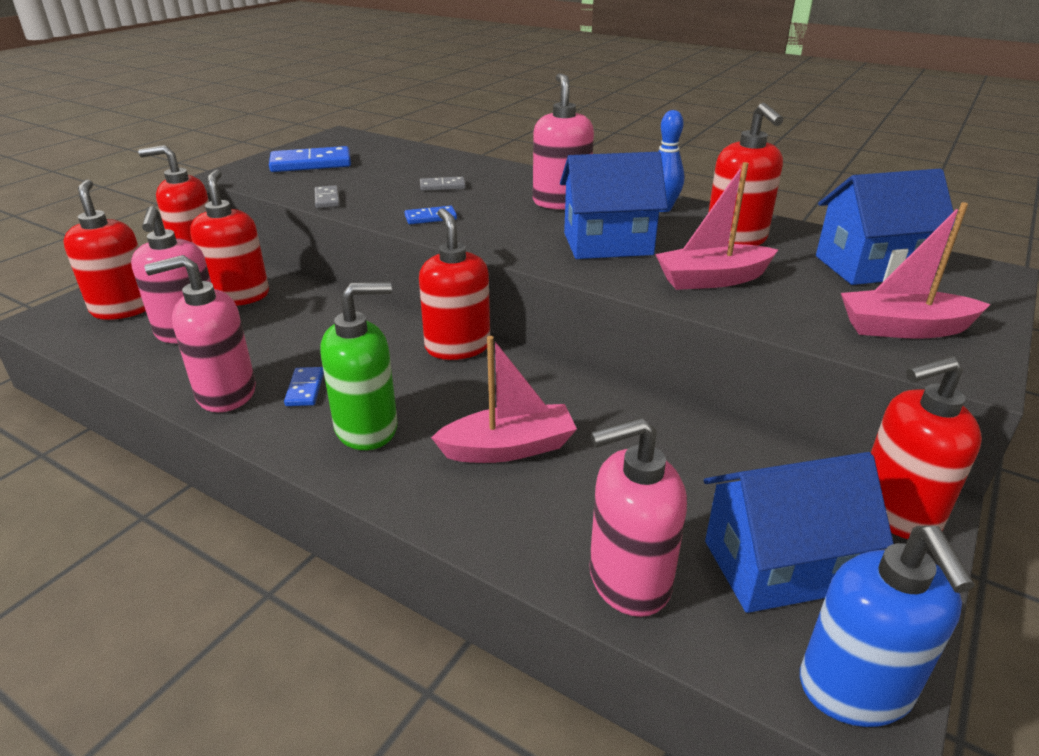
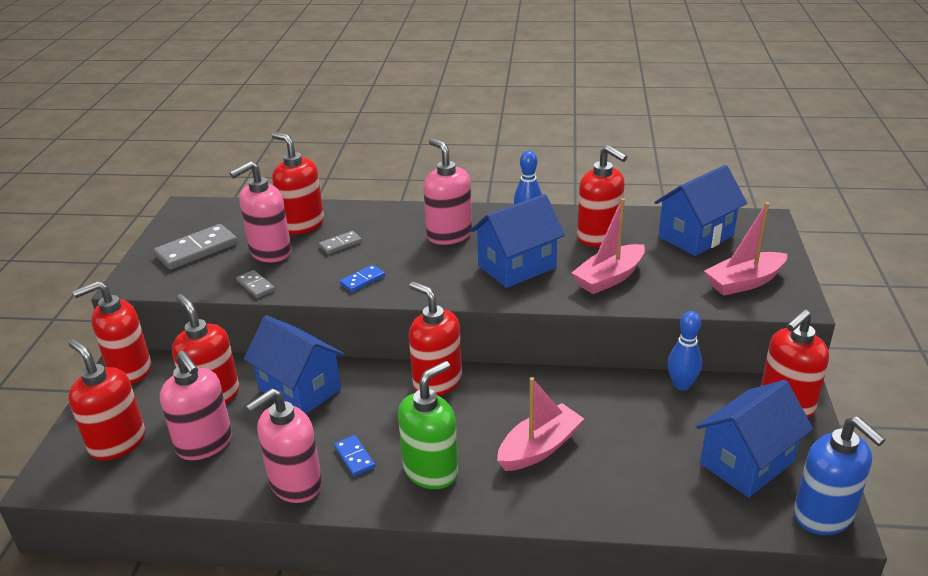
camera: 25 degrees left, 0 degrees up
blue domino [269,146,351,172] -> grey domino [154,224,238,270]
pink soap dispenser [589,417,687,617] -> pink soap dispenser moved to [230,161,292,262]
none -> blue house [244,315,345,414]
none -> red soap dispenser [272,132,324,235]
none -> blue bowling pin [667,311,702,390]

